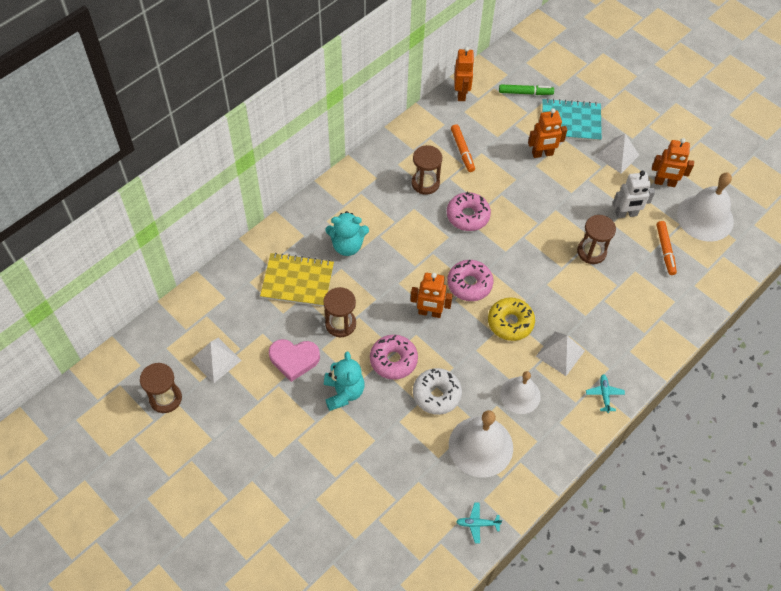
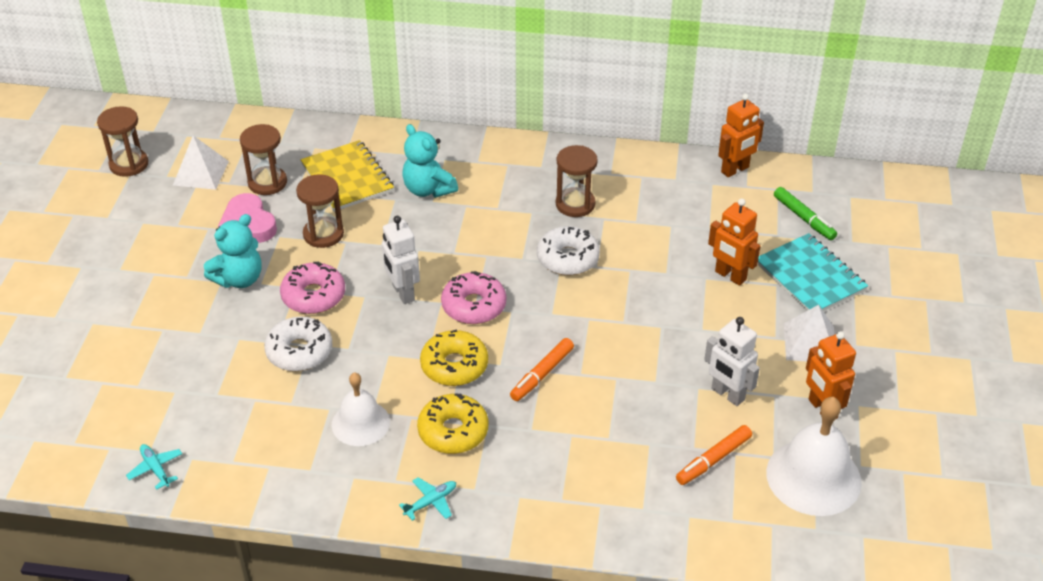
camera: 55 degrees right, 15 degrees down
orange robot [411,273,453,318] -> white robot [382,216,420,304]
pink donut [447,192,491,231] -> white donut [537,226,600,275]
white bell [449,410,513,478] -> none
orange marker [451,124,475,172] -> orange marker moved to [510,338,574,401]
white pyramid [536,332,585,376] -> yellow donut [417,393,488,454]
brown hourglass [577,215,616,264] -> brown hourglass moved to [240,124,287,195]

